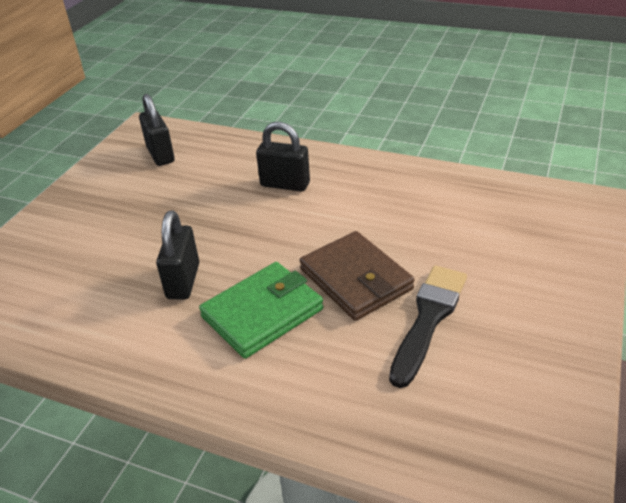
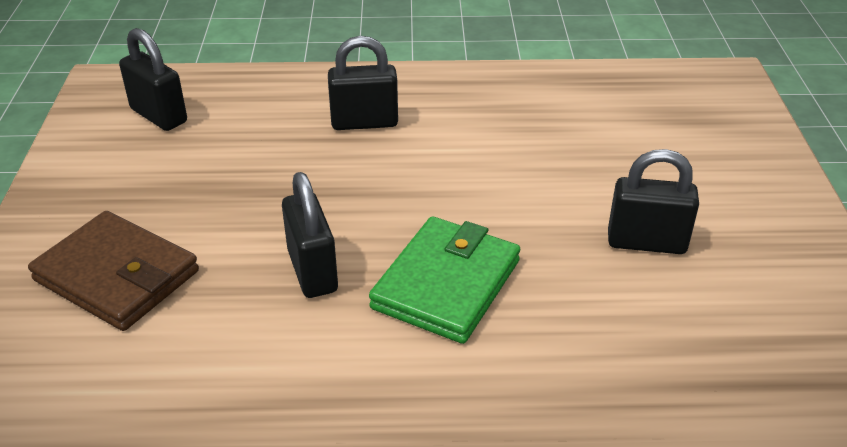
camera: 25 degrees left, 0 degrees up
brown wallet [300,231,415,321] -> brown wallet moved to [28,211,199,331]
black brush [389,265,467,388] -> black padlock [608,149,699,254]

